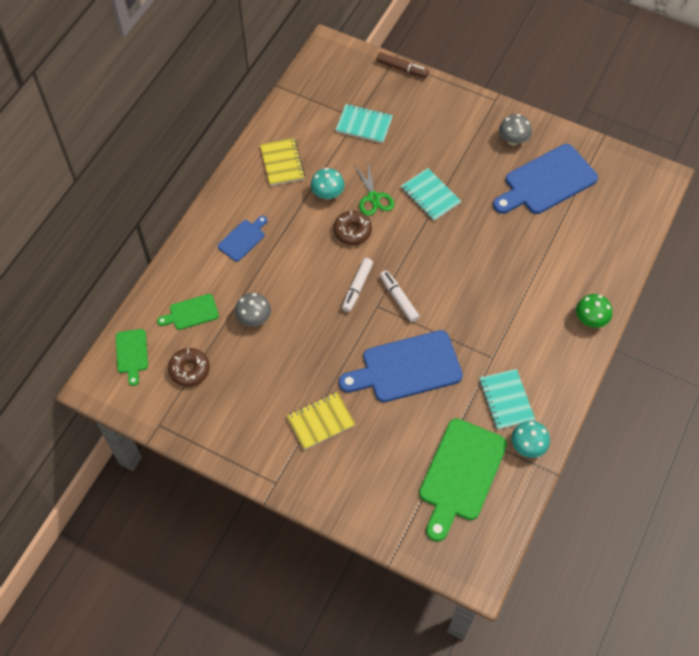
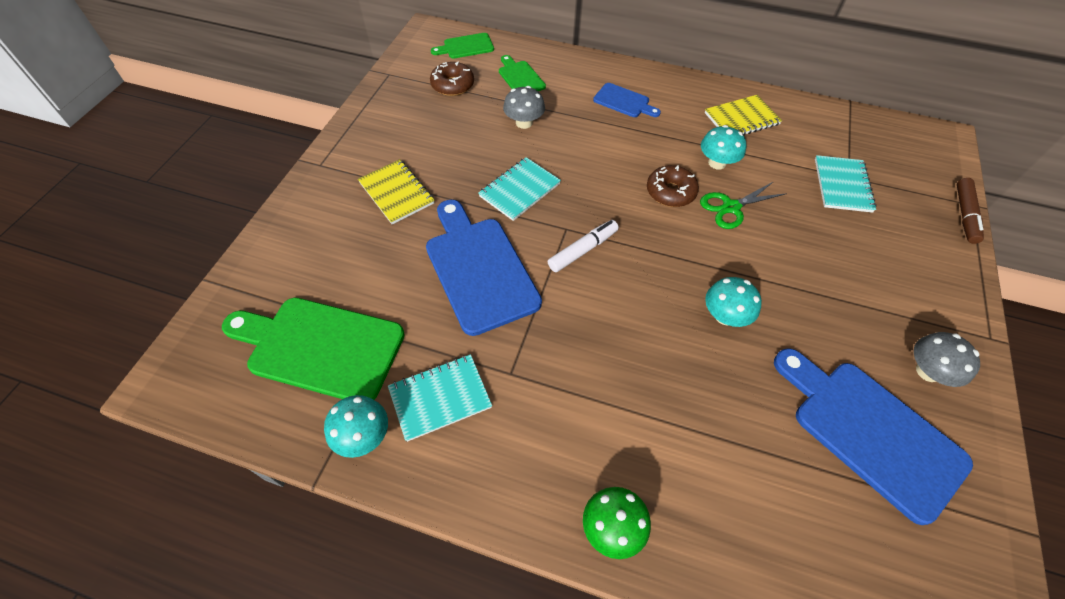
camera: 80 degrees right, 5 degrees down
white marker [342,258,373,312] -> none
turquoise notebook [401,168,461,221] -> turquoise notebook moved to [478,157,561,221]
none -> turquoise mushroom [705,277,762,327]

